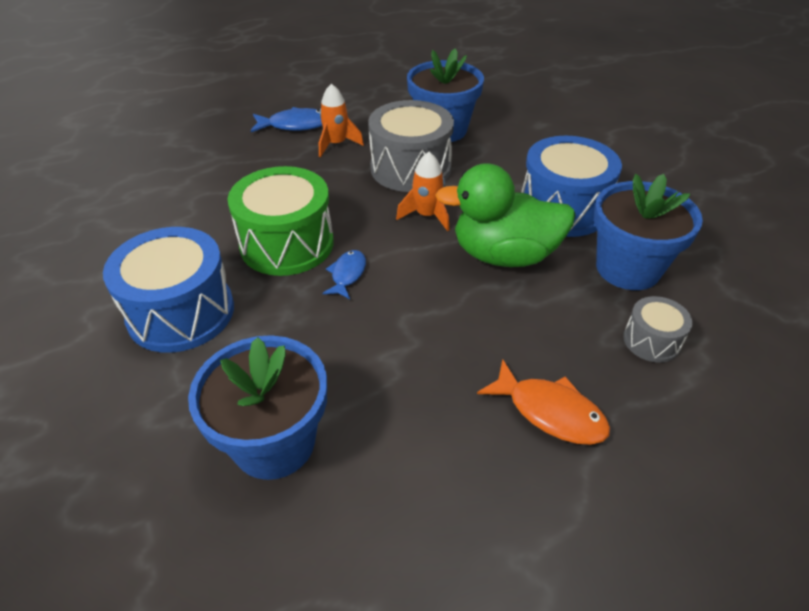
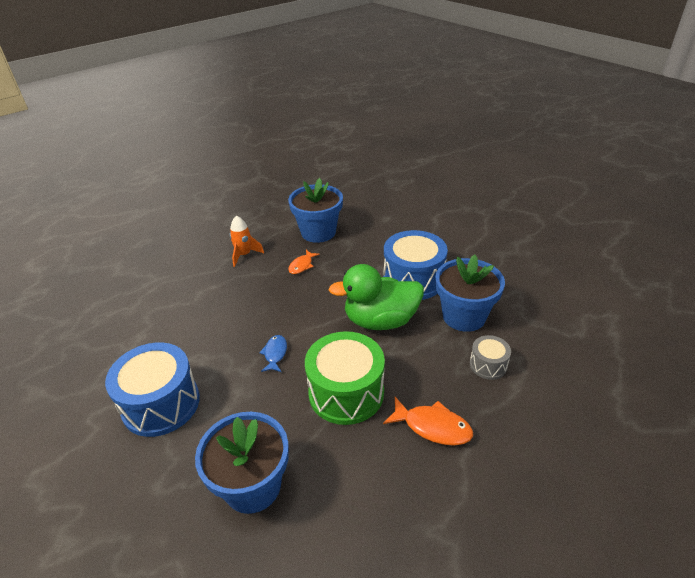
camera: 10 degrees left, 5 degrees down
green drum [228,166,334,276] -> green drum moved to [305,331,385,425]
blue fish [251,107,322,132] -> none
grey drum [368,100,454,192] -> orange fish [288,250,320,274]
orange rocket [396,152,449,231] -> none

